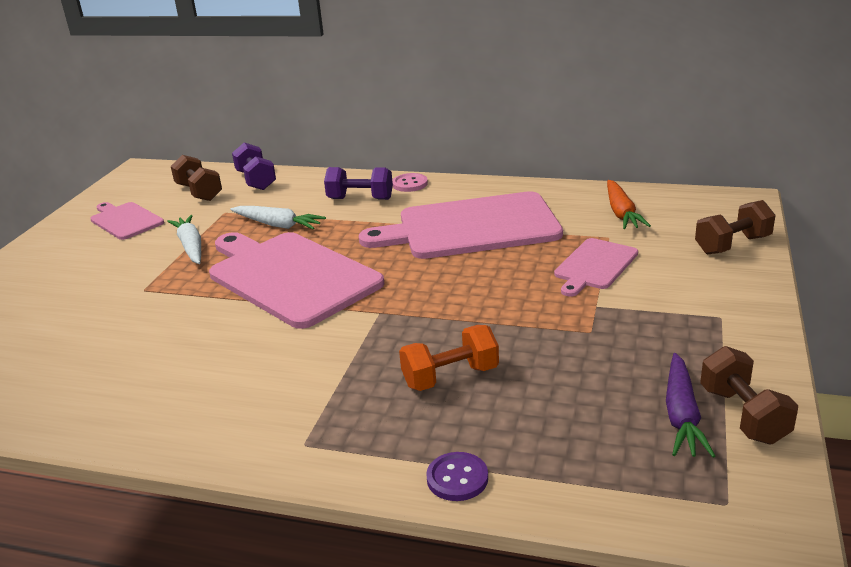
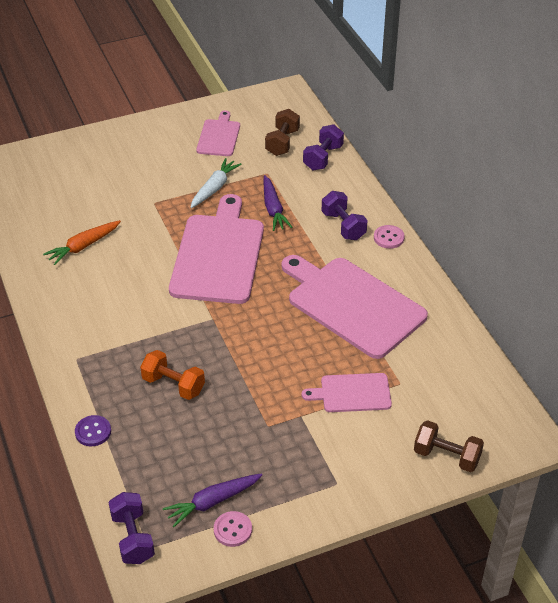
camera: 50 degrees right, 15 degrees up
white carrot [230,206,326,229] -> purple carrot [264,175,293,231]
orange carrot [607,180,651,229] -> orange carrot moved to [43,220,121,265]
brown dumbbell [700,346,798,444] -> pink button [214,511,252,547]
none -> purple dumbbell [109,492,155,564]

